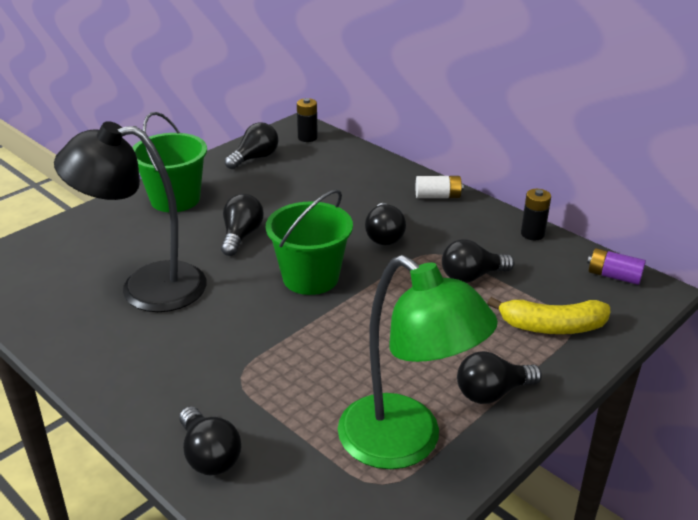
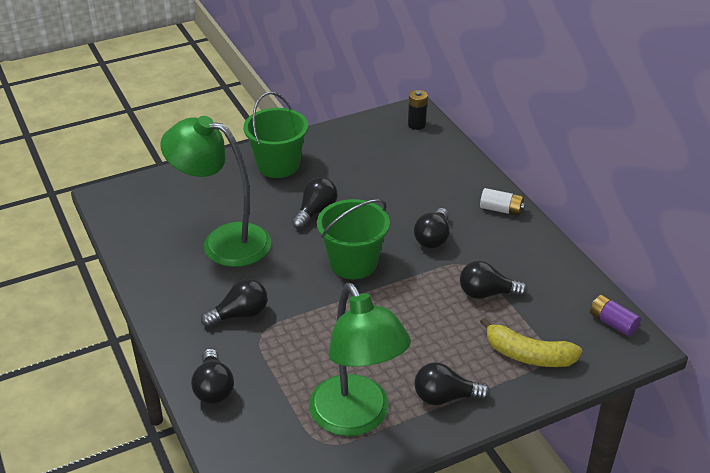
camera: 20 degrees right, 5 degrees up
black lamp [54,121,207,312] -> green lamp [160,116,271,267]
black light bulb [225,122,278,169] -> black light bulb moved to [201,279,268,327]
black battery [521,189,551,240] -> none

